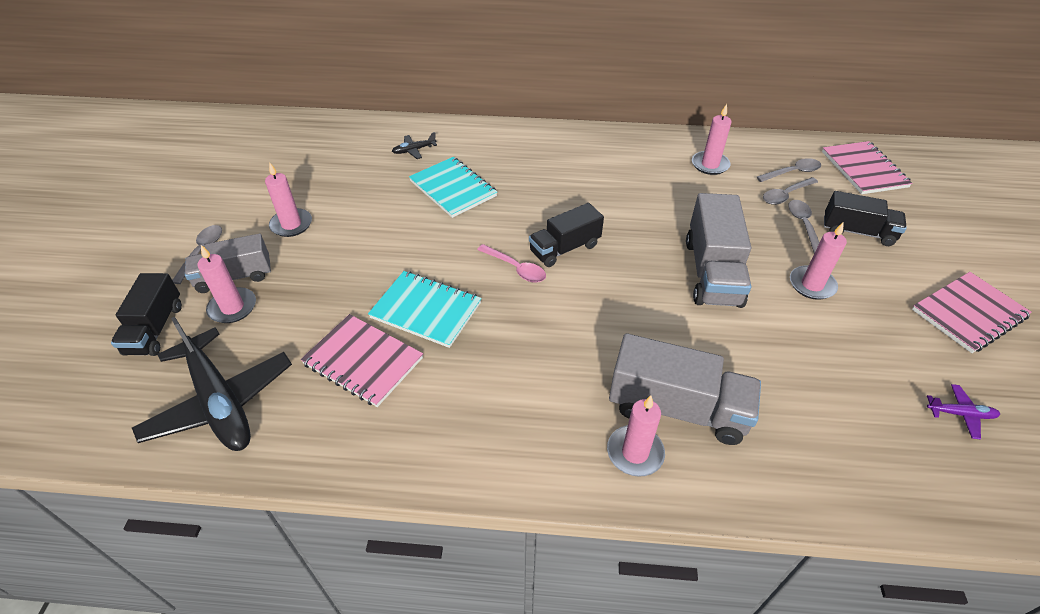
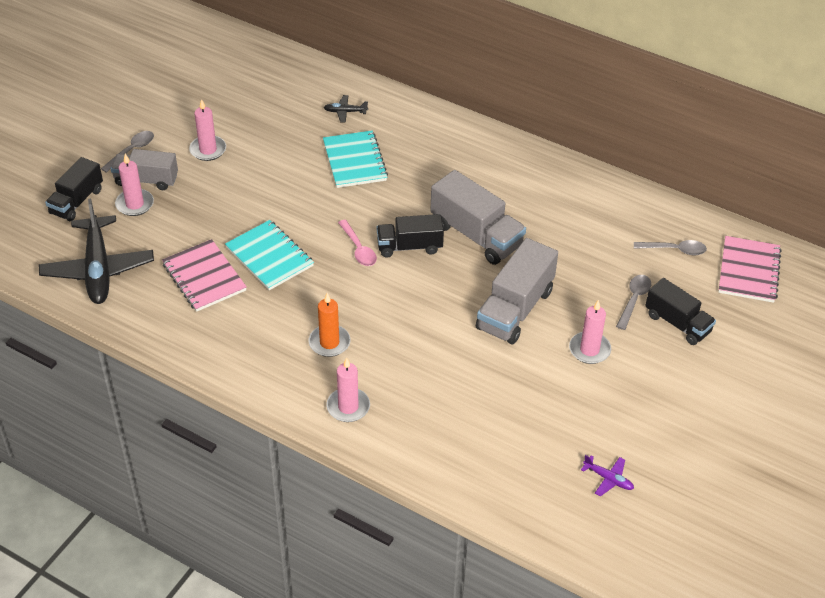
camera: 25 degrees right, 0 degrees up
grey truck [609,333,761,445] -> grey truck moved to [430,170,526,265]
pink candle [692,104,732,175] -> none
grey spoon [763,177,818,205] -> none
pink notebook [912,272,1032,353] -> none
none -> orange candle [308,293,351,357]

